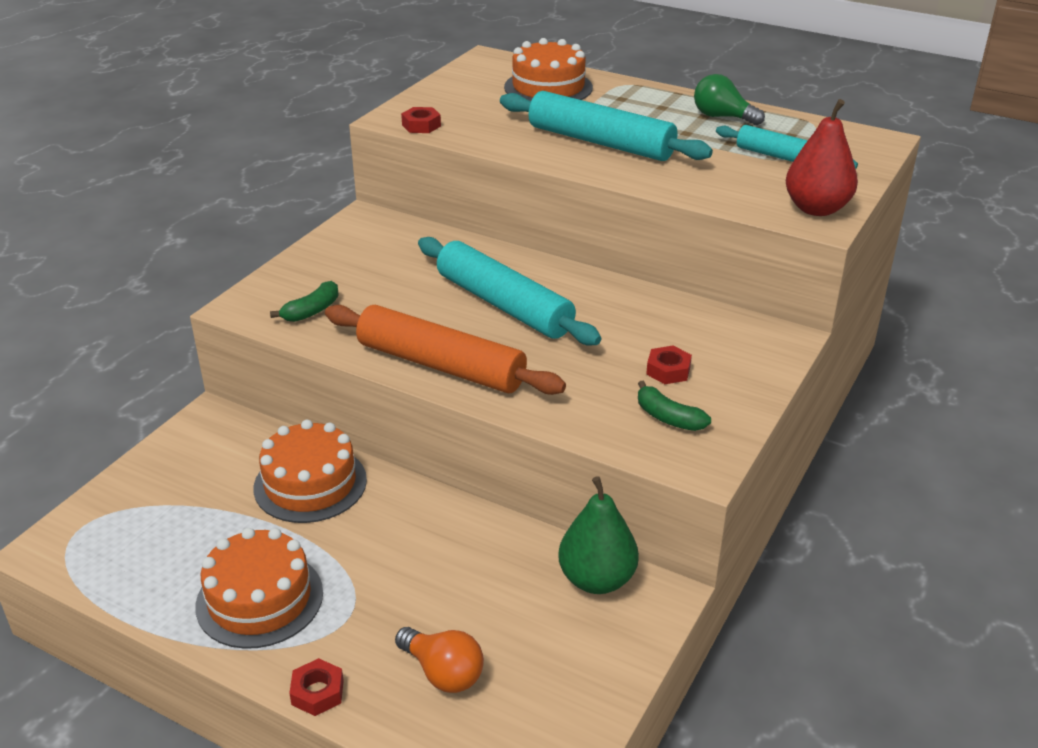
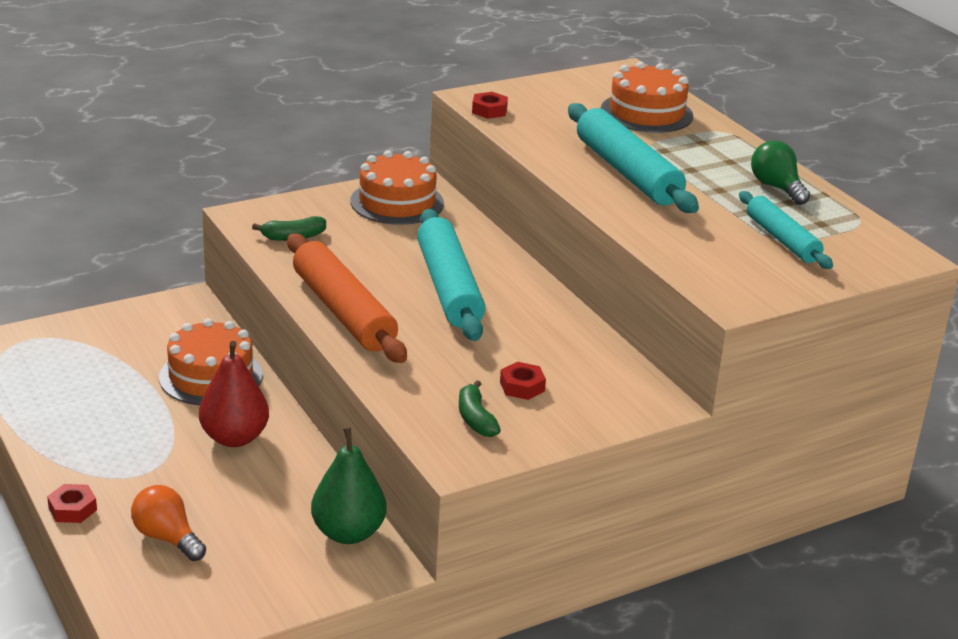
camera: 30 degrees right, 5 degrees down
orange cake [195,528,323,649] -> orange cake moved to [350,150,444,225]
orange light bulb [395,627,484,693] -> orange light bulb turned 150 degrees clockwise [131,485,206,561]
red pear [786,99,858,216] -> red pear moved to [199,341,269,447]

